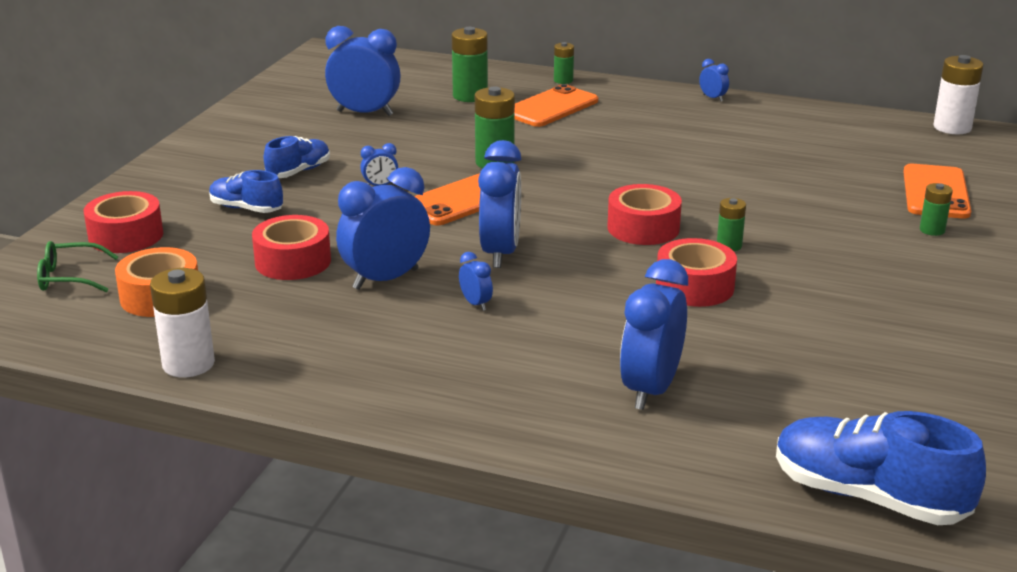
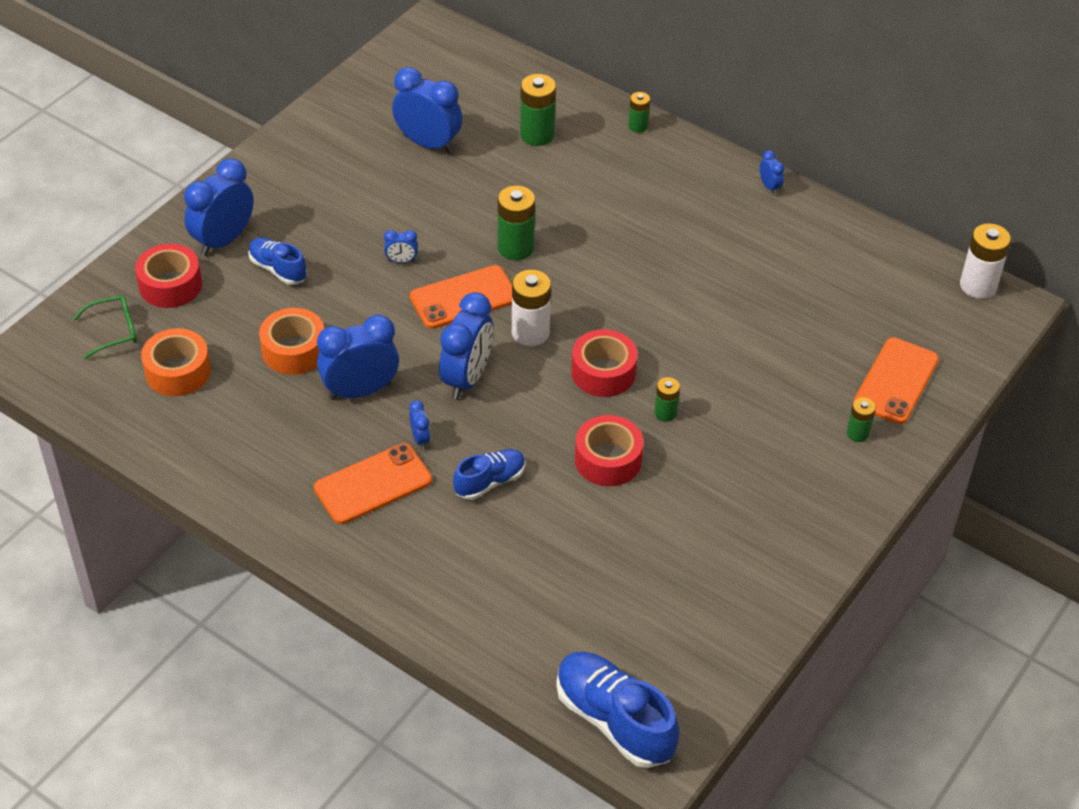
camera: 15 degrees right, 20 degrees up
green glasses [37,241,118,292] -> green glasses turned 150 degrees clockwise [73,295,137,359]
white battery [150,268,215,377] -> white battery moved to [512,270,551,346]
red tape [252,215,331,280] -> orange tape [259,308,324,375]
blue shoe [264,136,330,178] -> blue shoe moved to [453,449,526,500]
orange phone [514,84,598,127] -> orange phone moved to [314,443,432,524]
blue clock [620,259,688,410] -> blue clock moved to [184,158,254,256]

